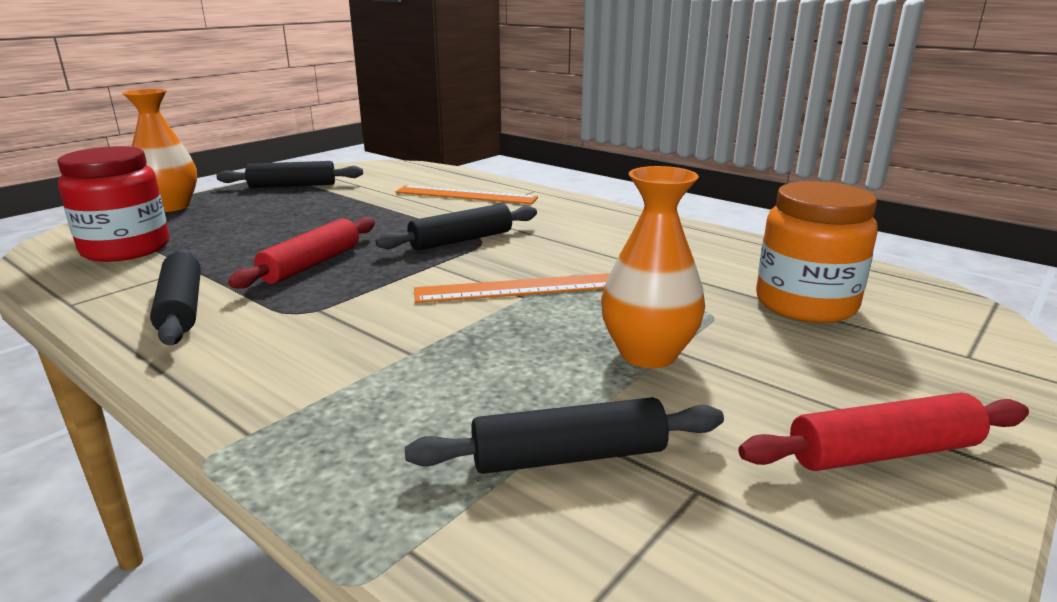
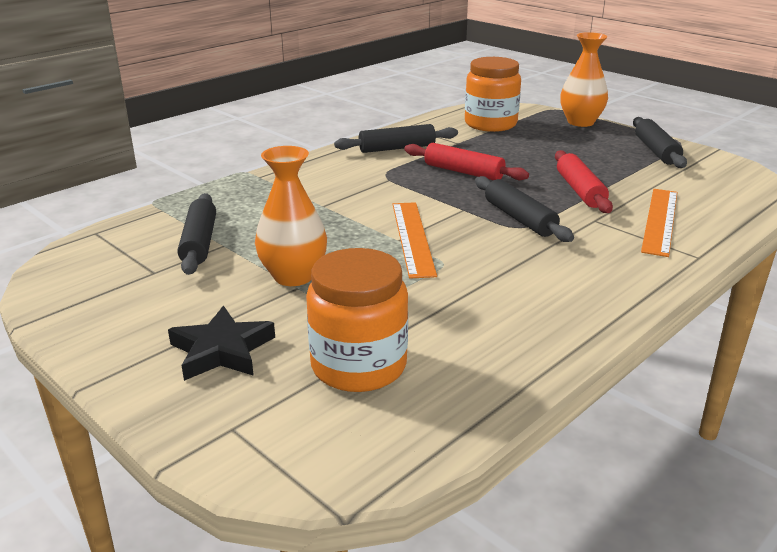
camera: 95 degrees right, 5 degrees up
red jar [57,146,169,262] -> orange jar [465,57,521,132]
red rolling pin [738,392,1029,471] -> red rolling pin moved to [555,150,613,213]
none -> black star [168,306,275,381]

